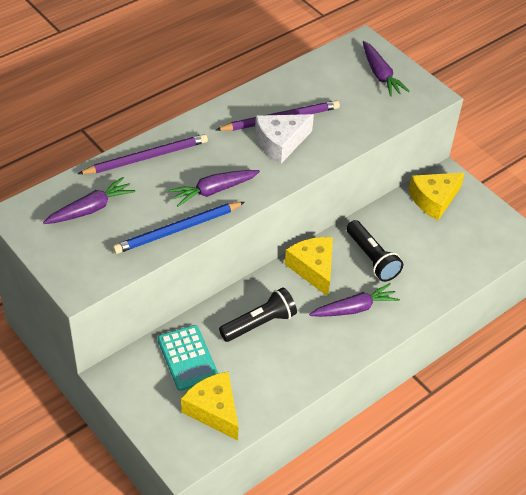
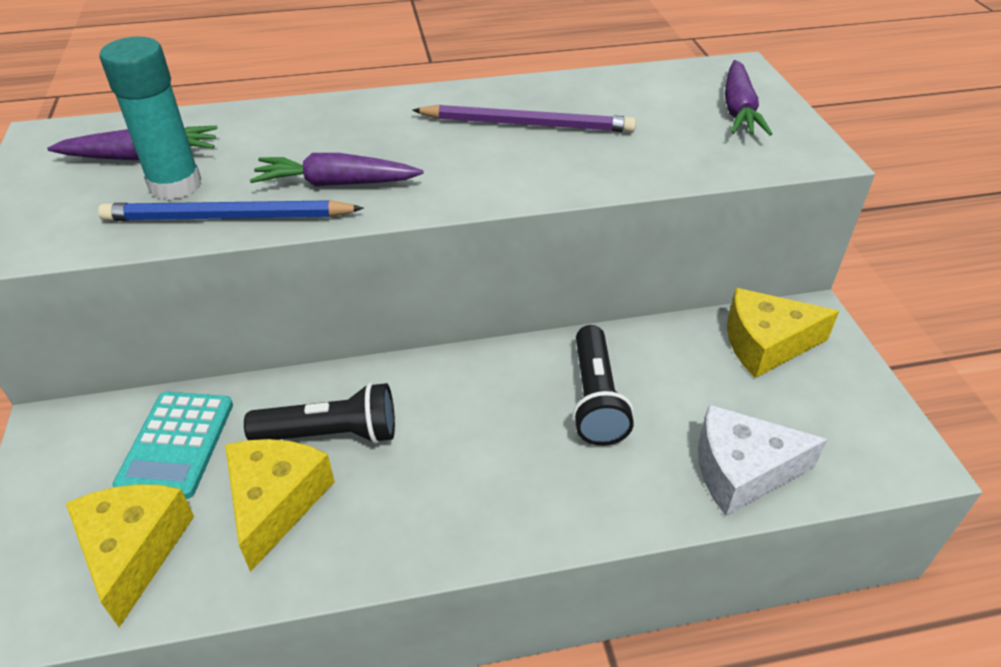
camera: 30 degrees right, 5 degrees down
purple pencil [78,134,208,174] -> none
white cheese [255,114,314,164] -> white cheese moved to [698,405,828,516]
yellow cheese [285,237,333,296] -> yellow cheese moved to [225,439,335,572]
purple carrot [309,283,400,317] -> none
none -> turquoise glue stick [100,37,201,200]

